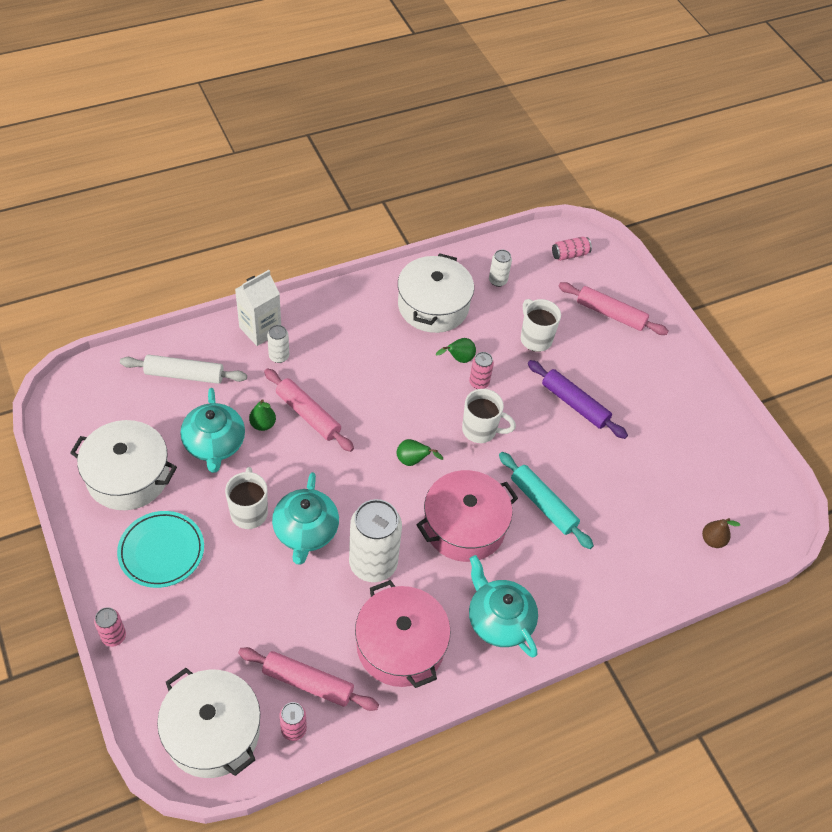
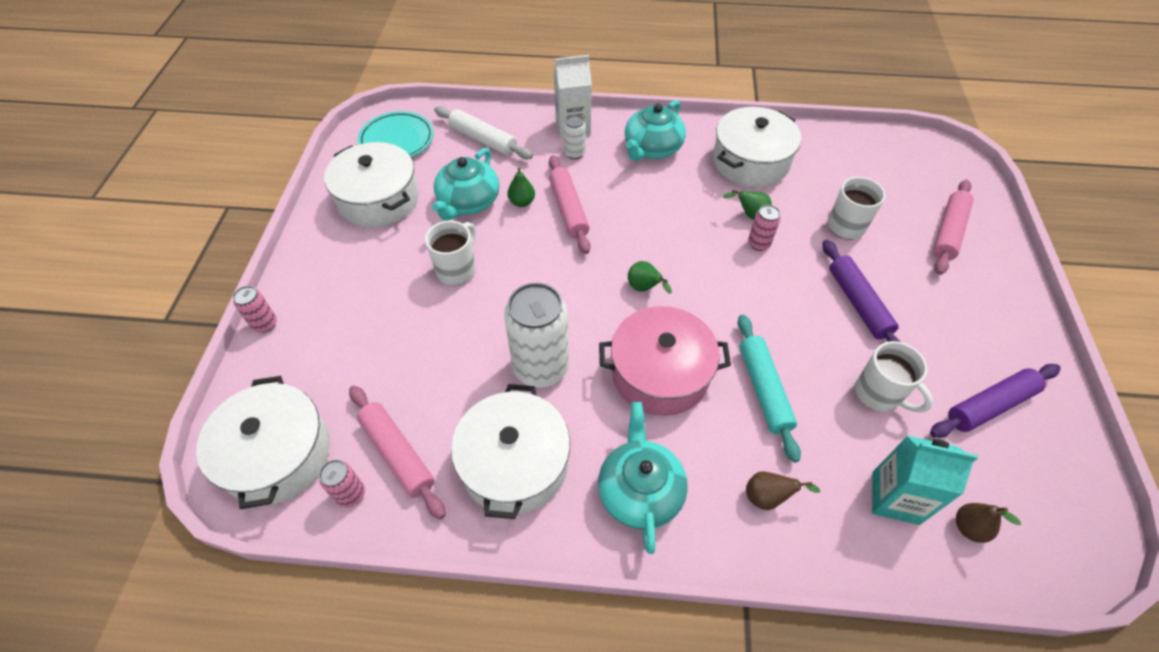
camera: 35 degrees right, 0 degrees up
turquoise plate [117,511,204,588] -> turquoise plate moved to [358,111,434,157]
turquoise teapot [272,472,339,565] -> turquoise teapot moved to [625,100,686,161]
pink pot [355,580,451,688] -> white pot [451,384,570,519]
white mug [462,389,516,443] -> white mug moved to [855,341,933,412]
white can [489,249,512,287] -> none
pink can [552,237,592,261] -> none
pink rolling pin [558,282,668,335] -> pink rolling pin turned 60 degrees clockwise [933,180,974,275]
none -> brown pear [746,471,820,510]
none -> turquoise carton [872,436,978,525]
none -> purple rolling pin [930,364,1061,438]

